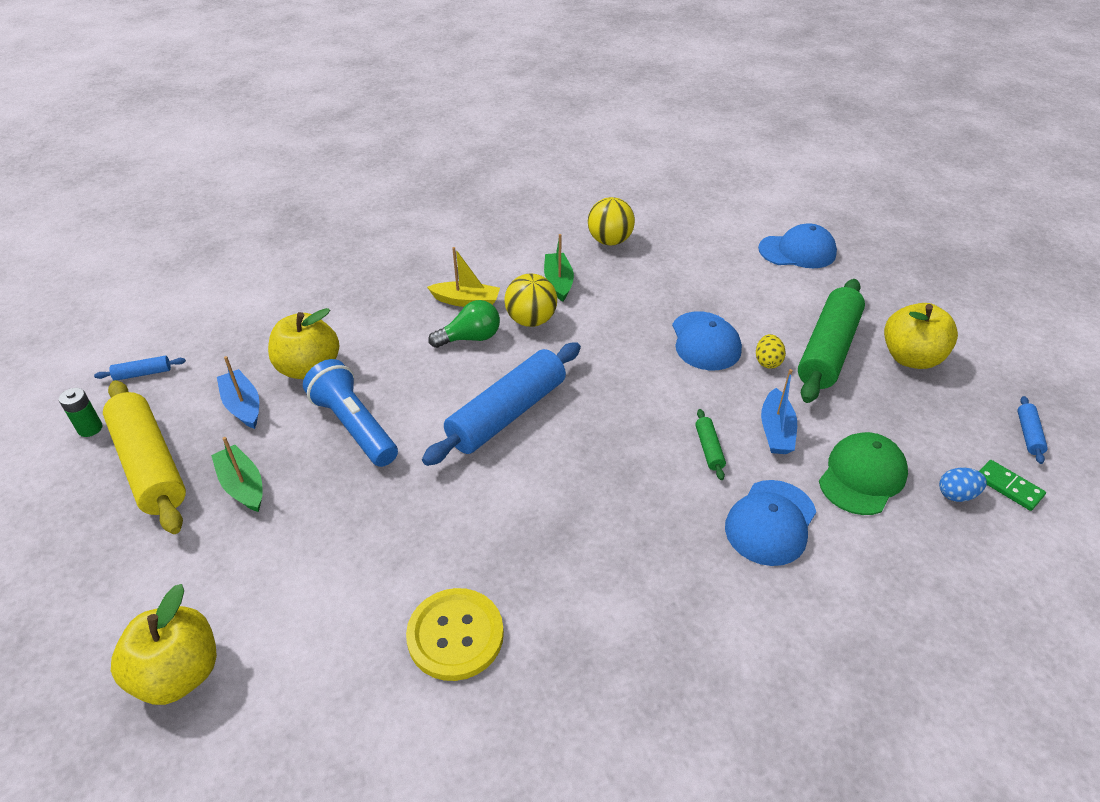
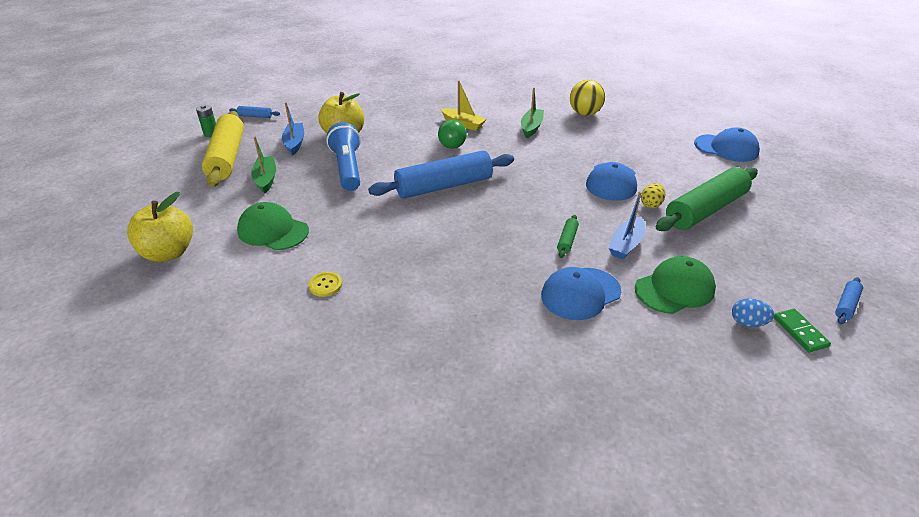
camera: 25 degrees right, 5 degrees down
yellow button [406,588,504,681] -> yellow button [308,272,342,297], size x0.50
green light bulb [428,300,500,348] -> green light bulb turned 75 degrees clockwise [438,119,467,149]
yellow ball [504,273,557,327] -> none
yellow apple [884,303,958,369] -> none
none -> green cap [237,202,309,250]

